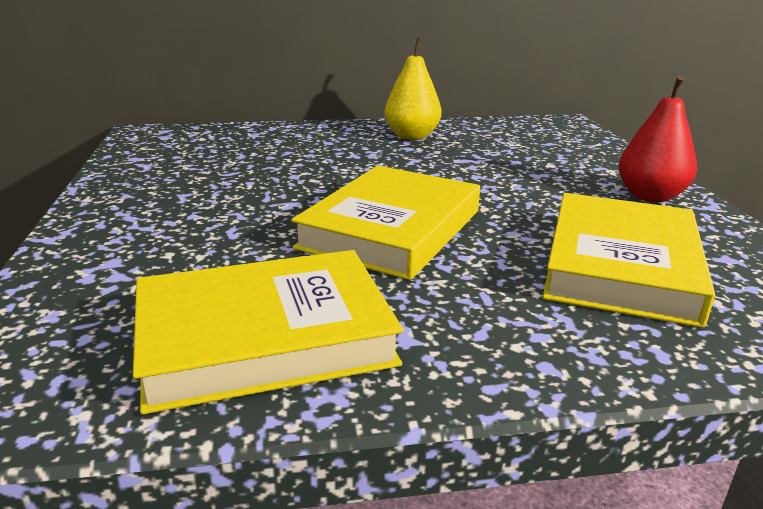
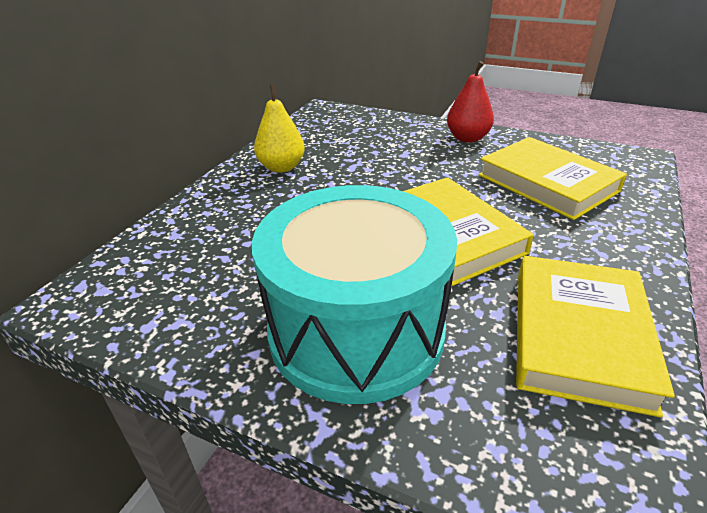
camera: 55 degrees left, 10 degrees up
none -> turquoise drum [252,185,457,404]

